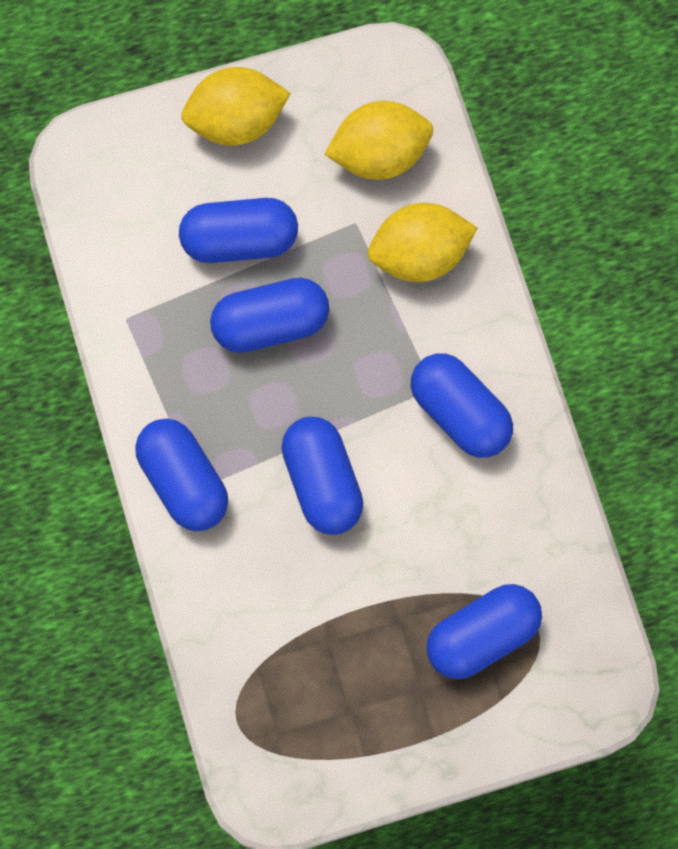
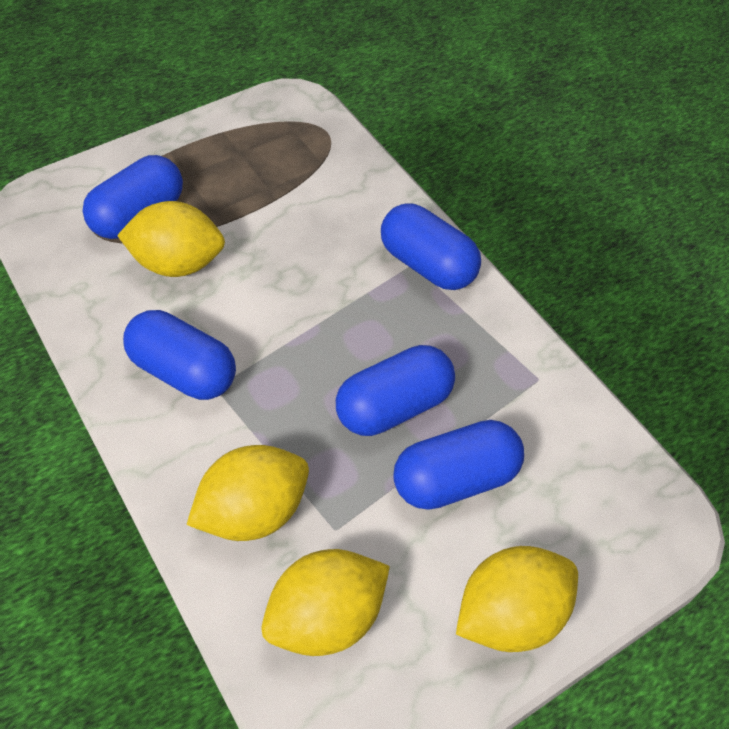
camera: 165 degrees right, 20 degrees down
blue capsule [281,417,363,535] -> none
none -> yellow lemon [117,201,225,277]

